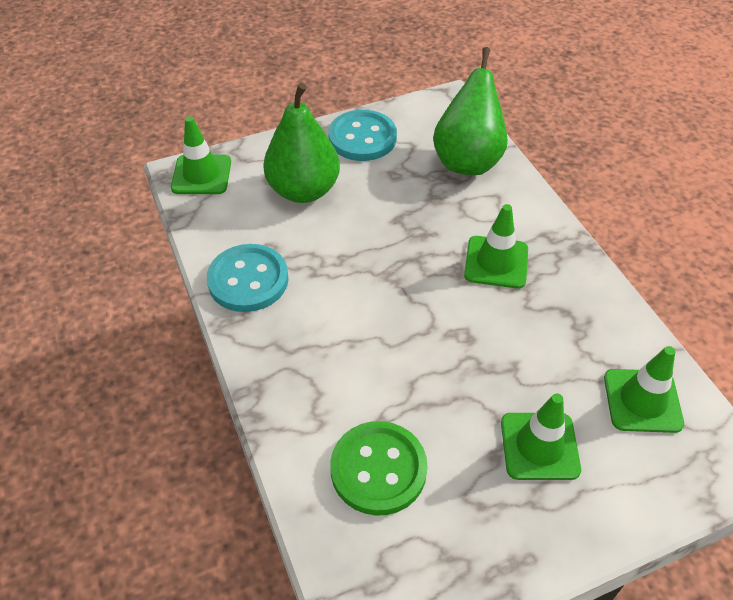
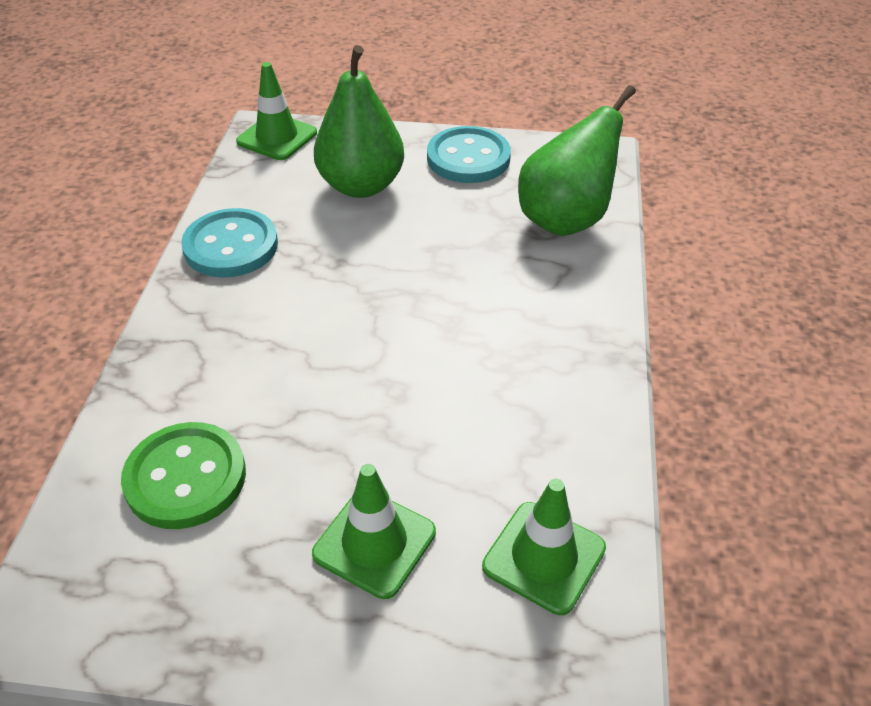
camera: 30 degrees right, 5 degrees down
green traffic cone [464,204,528,289] -> none

